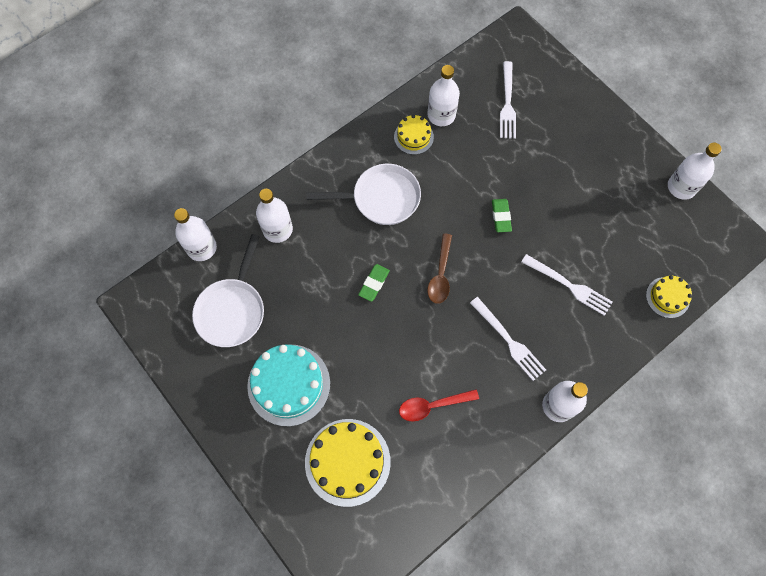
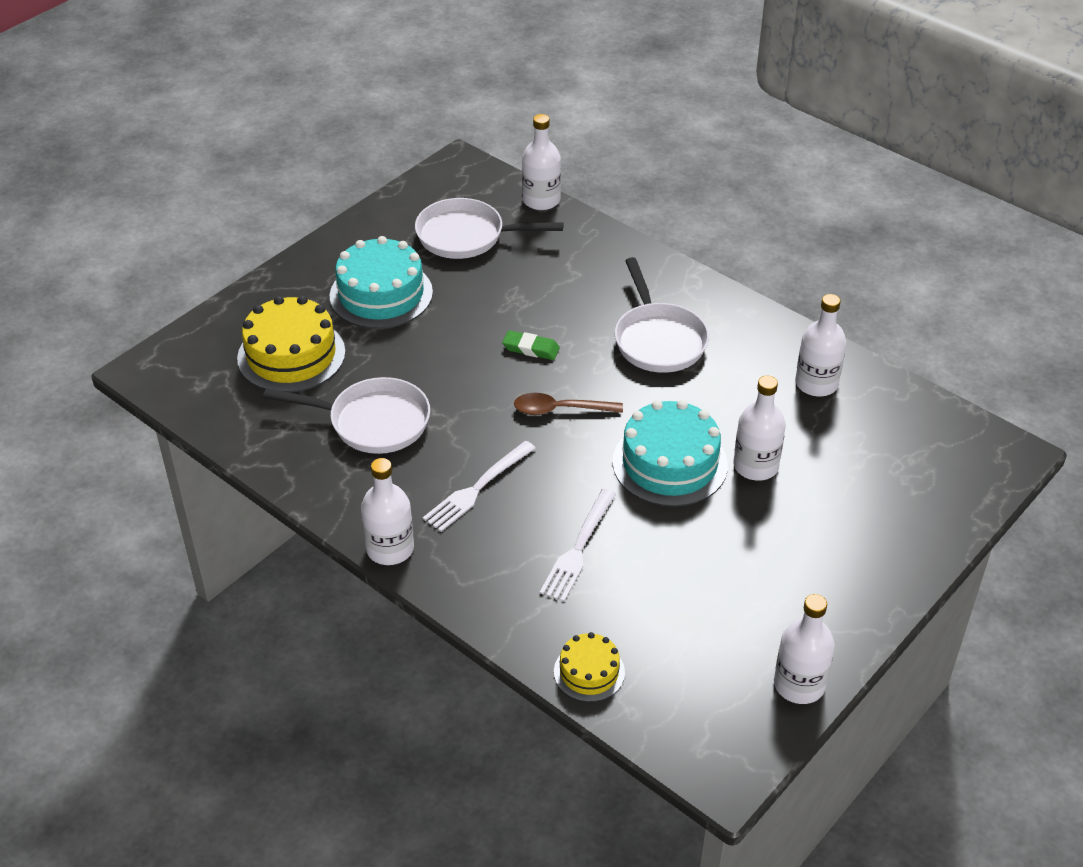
camera: 80 degrees right, 25 degrees down
white bottle [256,189,293,243] -> white bottle moved to [733,375,786,481]
yellow cake [394,115,434,155] -> none
red spoon [399,389,479,422] -> white pan [263,377,430,454]
green eraser [492,199,512,232] -> turquoise cake [612,400,728,507]
white fork [500,61,516,139] -> none

